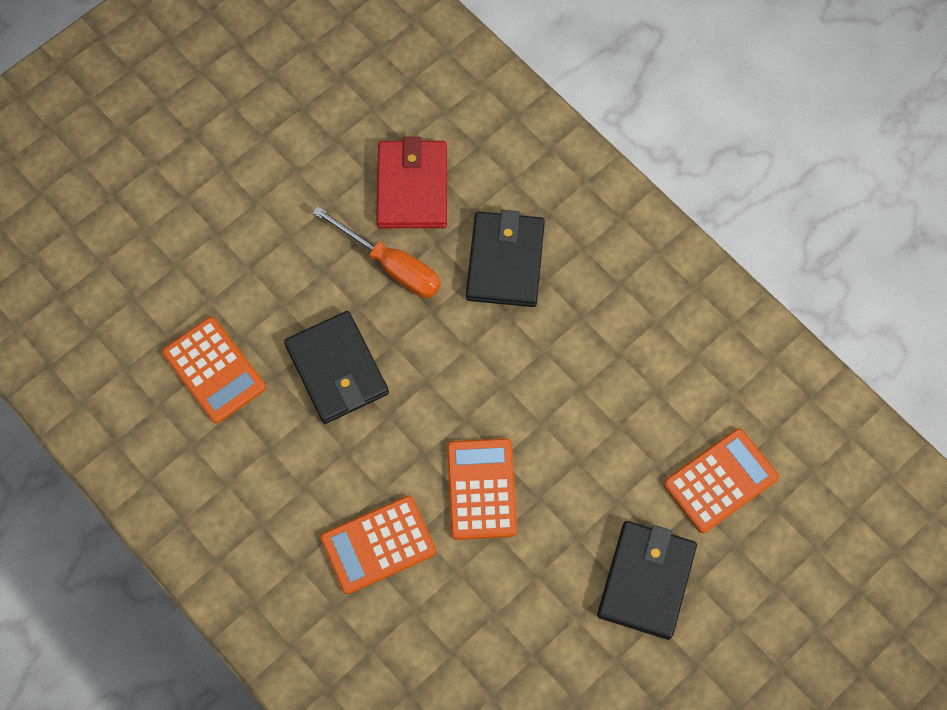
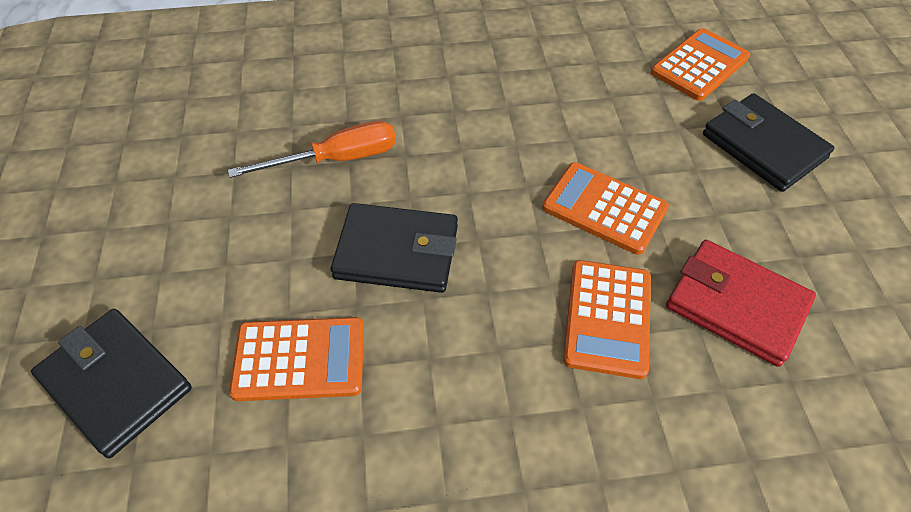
camera: 55 degrees left, 15 degrees down
red wallet [376,137,447,228] -> red wallet moved to [666,240,816,367]
black wallet [466,210,545,307] -> black wallet moved to [31,309,192,458]
orange calculator [664,428,779,533] -> orange calculator turned 45 degrees clockwise [651,28,750,101]

